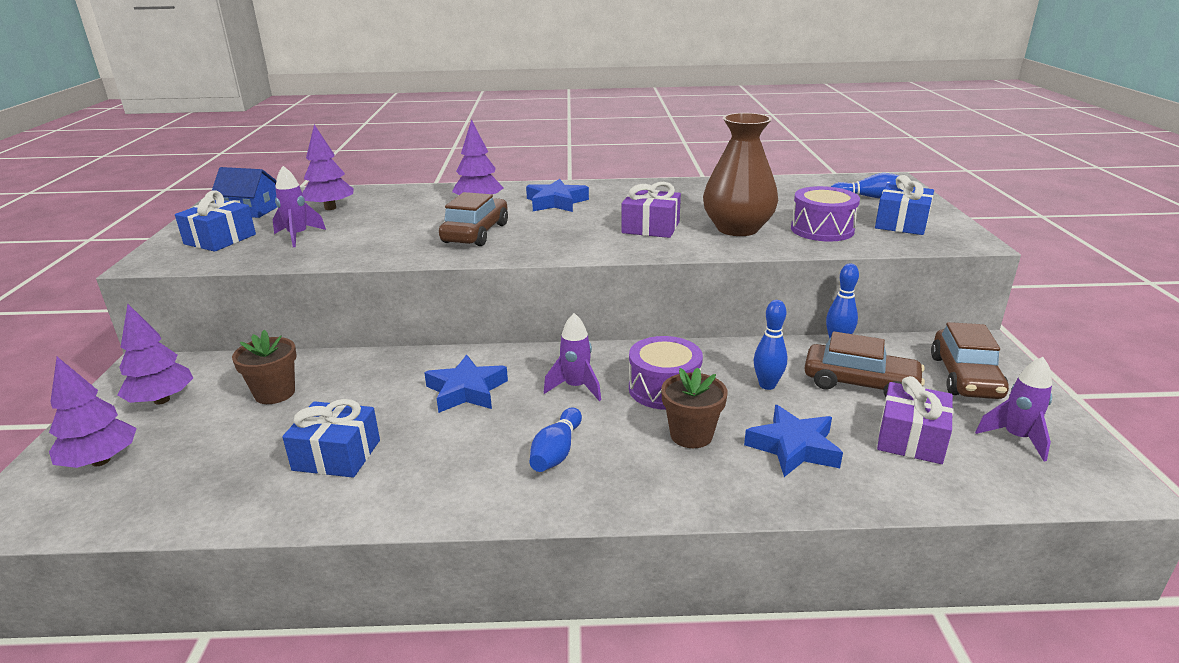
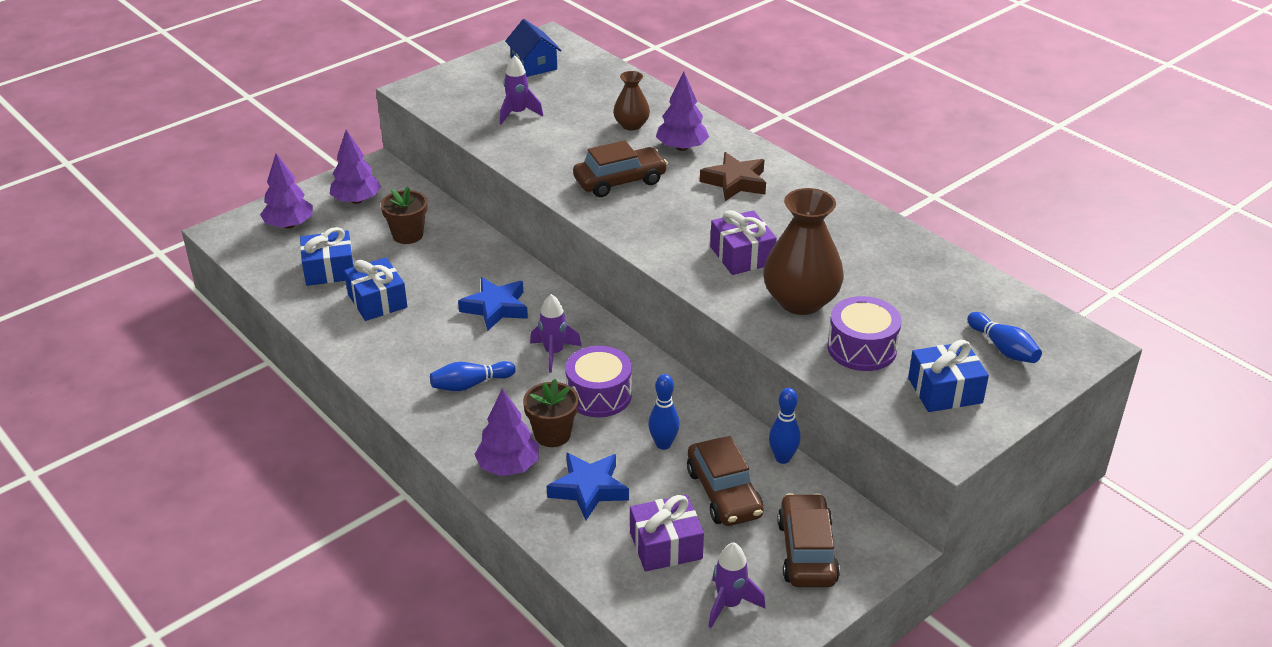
camera: 50 degrees right, 10 degrees up
blue gift [175,190,256,252] -> blue gift moved to [300,227,354,286]
purple tree [302,124,354,210] -> purple tree moved to [474,389,539,476]
blue star [526,179,589,212] -> brown star [700,152,766,201]
brown car [931,322,1009,399] -> brown car turned 120 degrees clockwise [777,493,840,587]
none -> brown vase [613,71,650,130]

